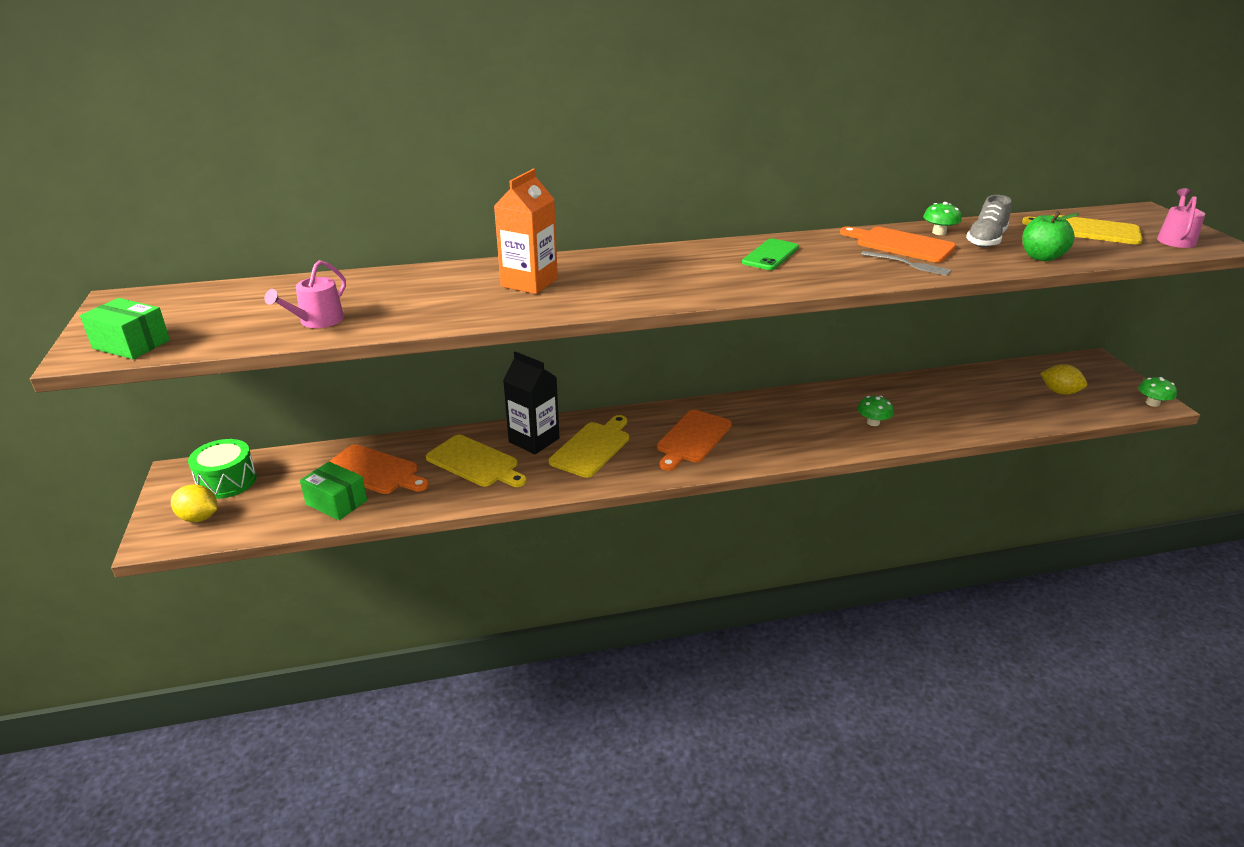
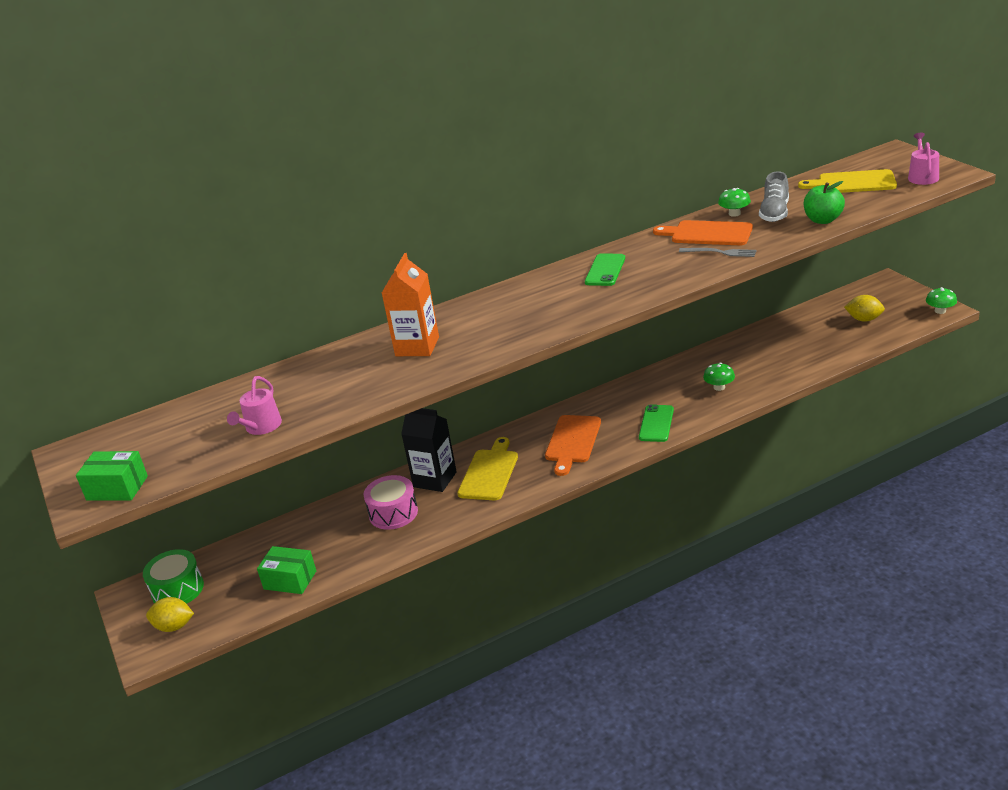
camera: 10 degrees left, 0 degrees up
orange cutting board [329,444,429,494] -> none
yellow cutting board [426,435,527,487] -> pink drum [364,475,418,530]
none -> green phone [639,404,674,442]

